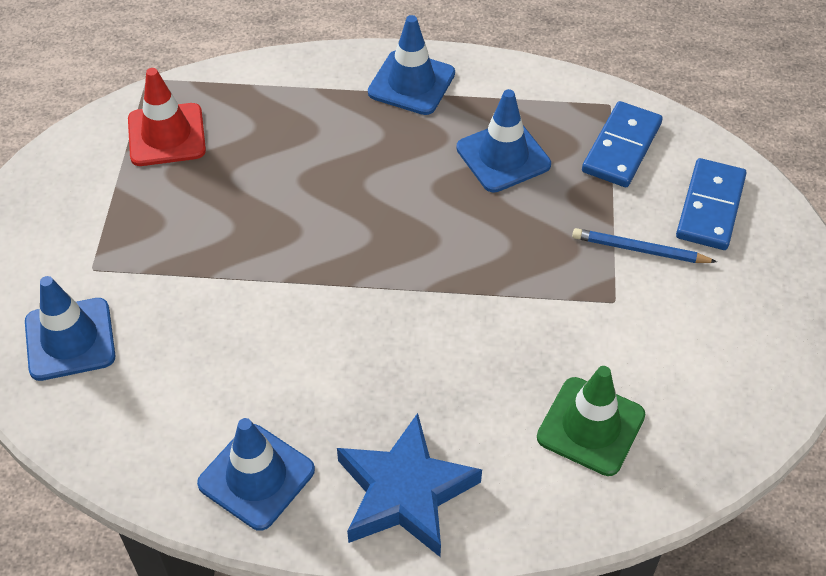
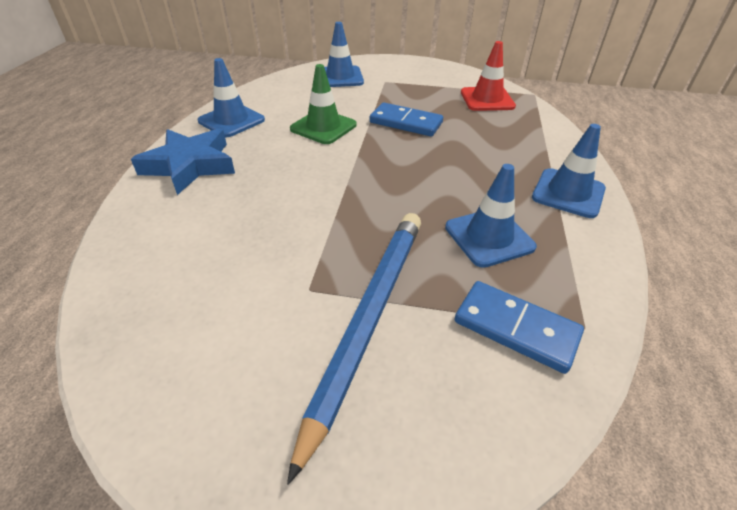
camera: 95 degrees right, 10 degrees down
green traffic cone [537,366,645,476] -> green traffic cone moved to [290,64,357,144]
blue pencil [572,228,717,263] -> blue pencil [287,213,421,485], size x2.11
blue domino [676,158,747,250] -> blue domino moved to [370,102,443,136]

